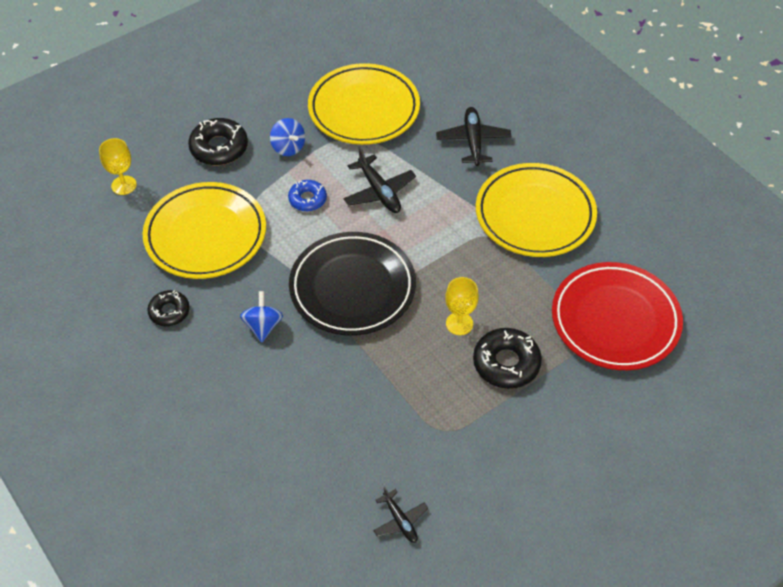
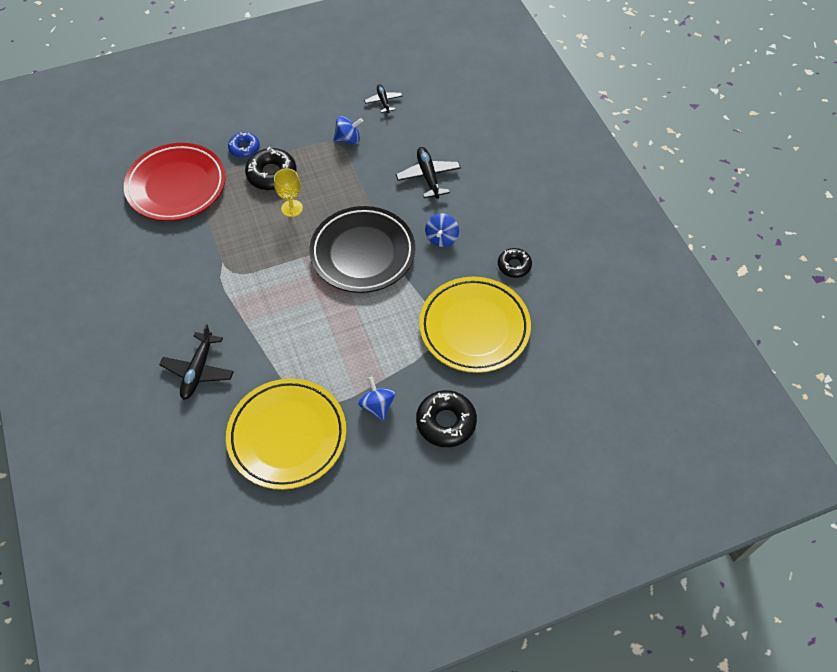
camera: 165 degrees left, 5 degrees up
yellow goblet [99,138,137,195] -> none
blue donut [288,180,327,212] -> blue donut moved to [228,132,260,158]
black plane [344,147,416,213] -> black plane moved to [396,147,461,199]
yellow plate [476,163,597,257] -> none
none -> blue spinning top [333,116,363,144]

